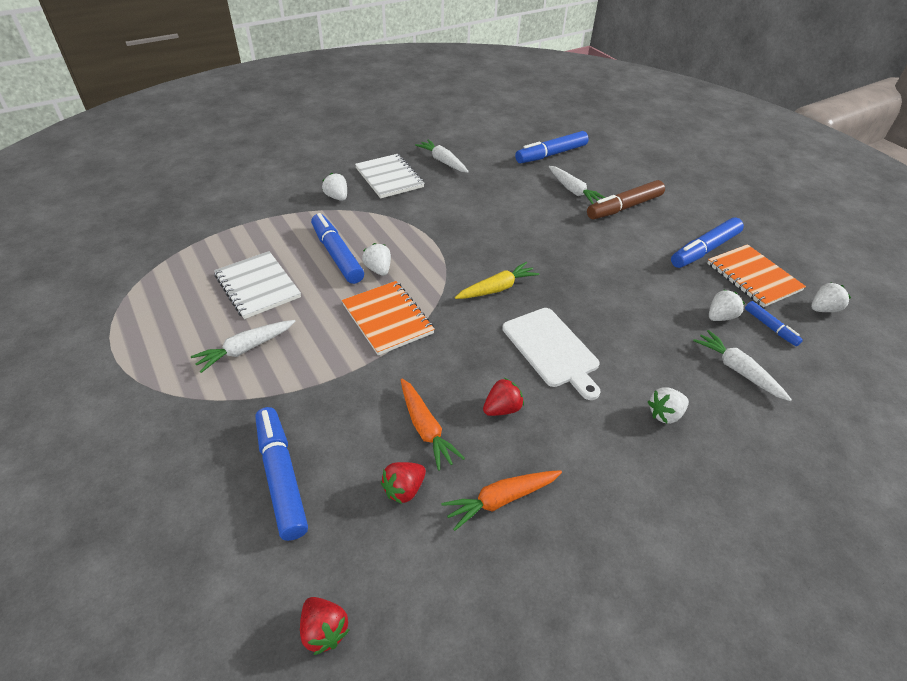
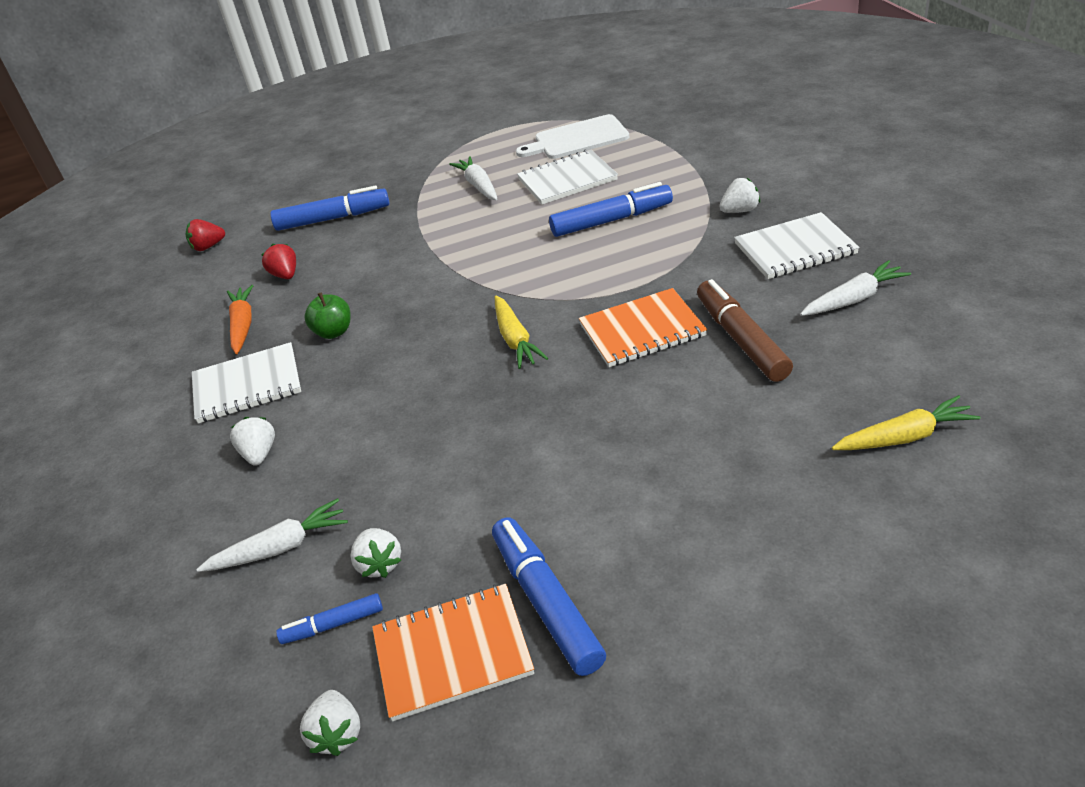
camera: 110 degrees right, 5 degrees down
orange notebook [342,281,435,355] -> orange notebook moved to [579,288,707,367]
white strawberry [362,243,391,276] -> none
orange carrot [401,379,465,471] -> none
red strawberry [483,378,524,416] -> green apple [304,292,351,339]
white cutting board [502,308,600,400] -> white cutting board moved to [516,114,629,159]
blue marker [515,131,589,163] -> yellow carrot [832,395,981,450]
white carrot [549,166,606,204] -> none
brown marker [587,180,665,219] -> brown marker moved to [697,279,793,382]
none -> white notebook [192,342,301,424]

